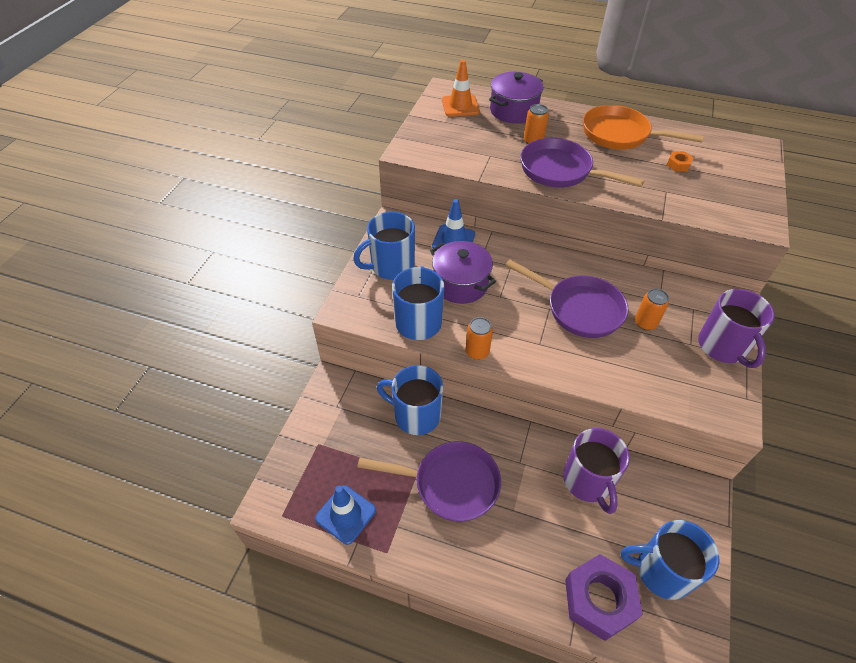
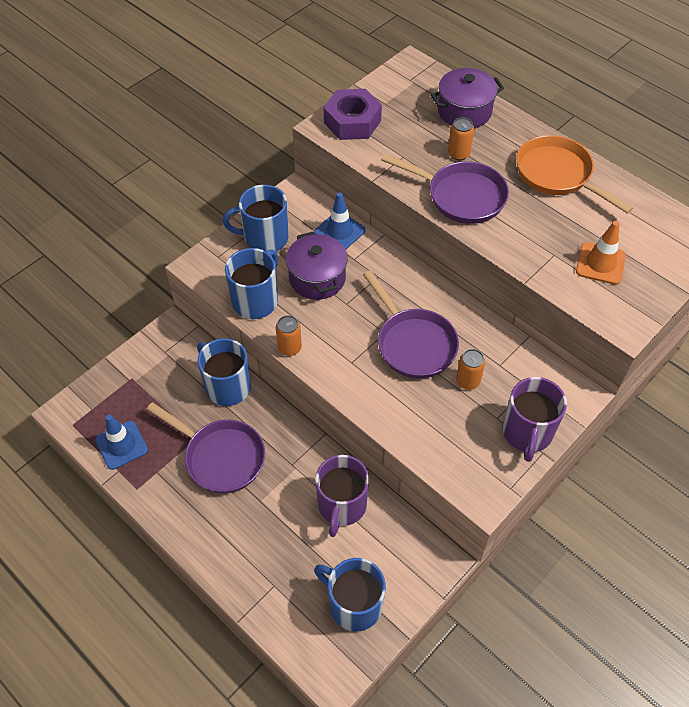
camera: 25 degrees right, 5 degrees up
orange traffic cone [442,60,480,117] -> orange traffic cone moved to [576,221,626,284]
purple pan [520,138,644,188] -> purple pan turned 150 degrees clockwise [381,153,509,224]
purple nut [565,554,643,641] -> purple nut moved to [324,89,382,140]
orange nut [667,151,694,172] -> none

